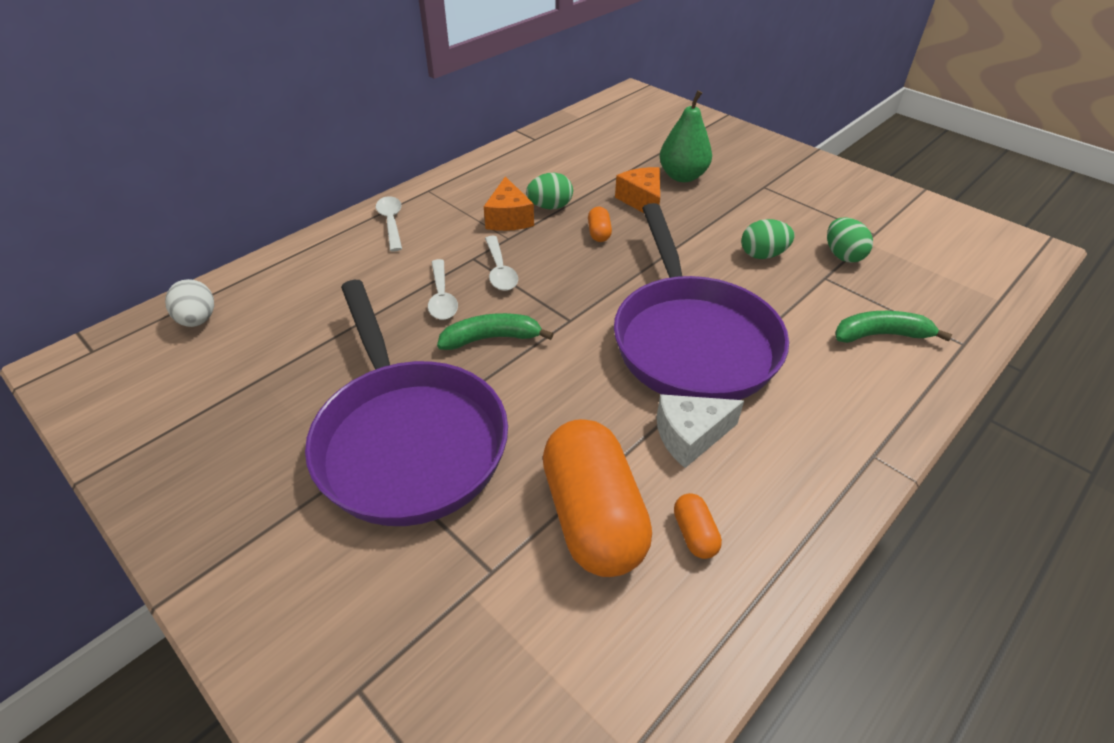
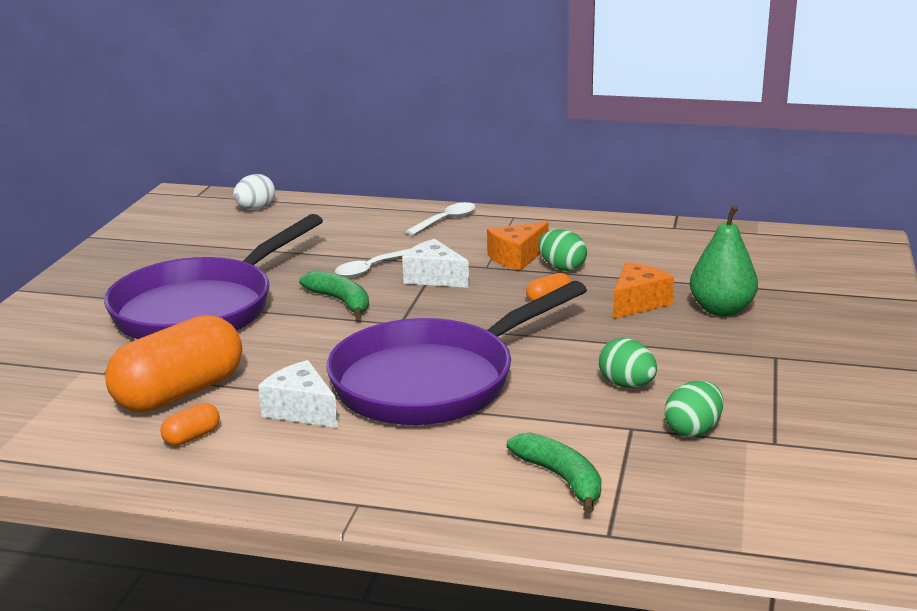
camera: 60 degrees right, 20 degrees down
white spoon [485,236,518,291] -> white cheese [402,239,469,288]

